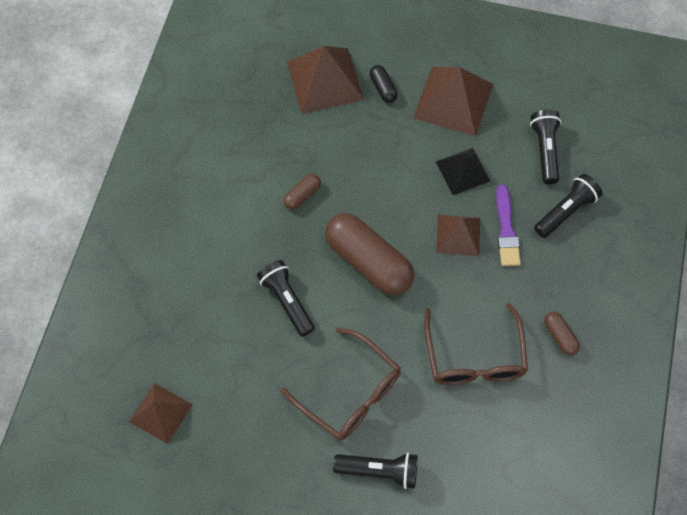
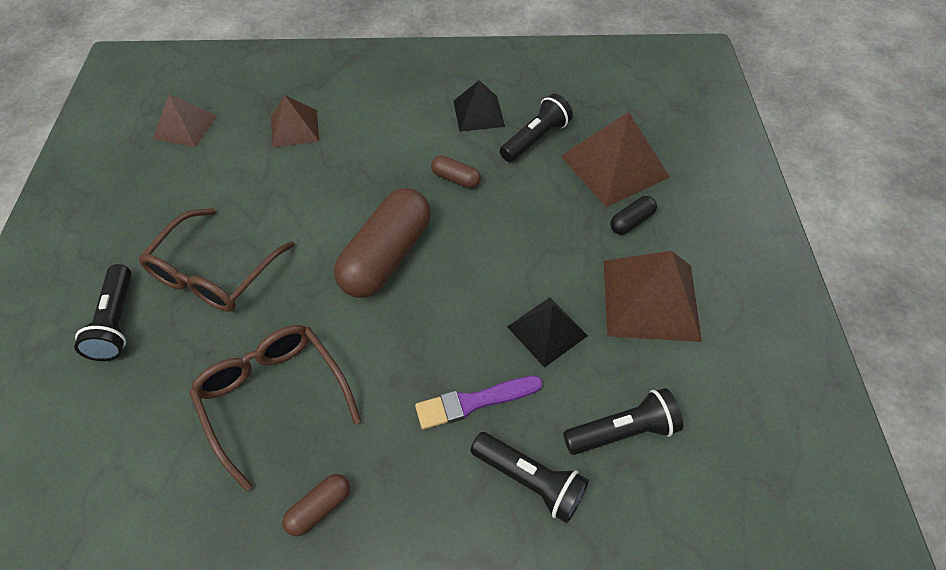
camera: 75 degrees right, 10 degrees down
black flashlight [257,260,315,337] -> black flashlight moved to [500,94,573,162]
brown glasses [424,303,528,385] -> brown glasses turned 75 degrees clockwise [189,325,361,491]
brown pyramid [436,215,480,256] -> brown pyramid moved to [271,95,319,148]
none -> black pyramid [453,80,505,132]

